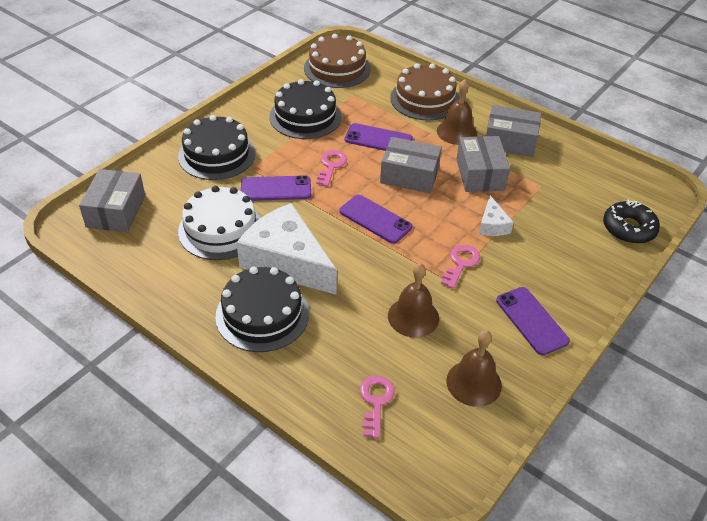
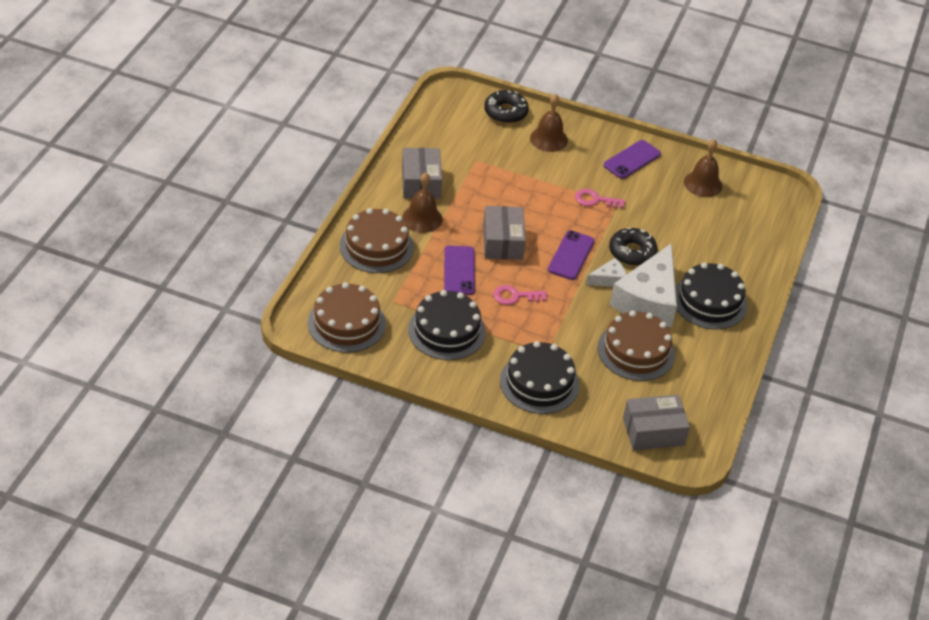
camera: 110 degrees left, 0 degrees up
white cake [178,186,261,260] -> brown cake [597,310,675,381]
purple phone [241,175,311,201] -> none
pink key [360,375,395,439] -> none
brown bell [388,263,439,338] -> brown bell moved to [530,94,568,152]
grey box [456,136,510,192] -> none
white cheese [479,195,514,236] -> white cheese moved to [586,258,627,287]
none -> black donut [609,228,658,266]

